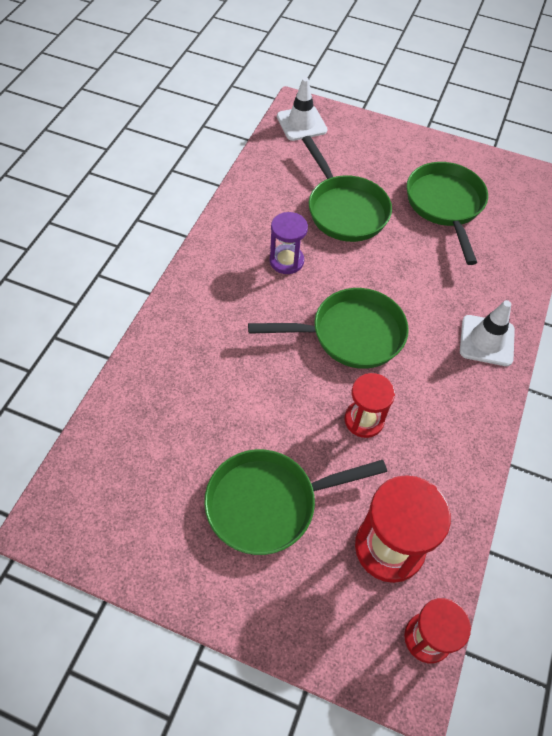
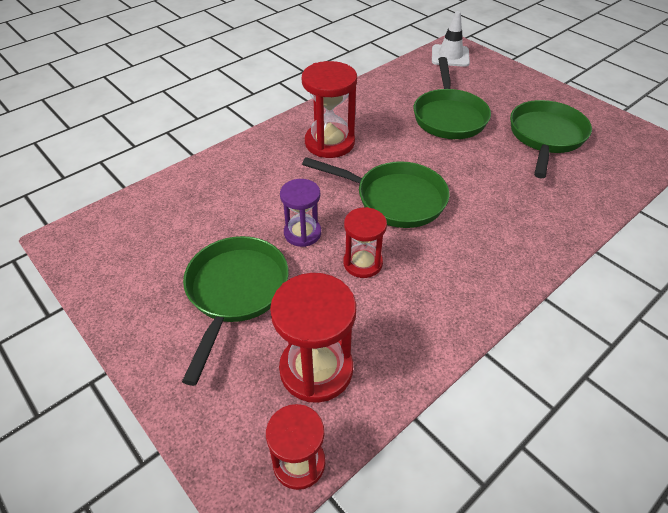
camera: 30 degrees right, 10 degrees down
green pan [204,449,387,555] -> green pan turned 90 degrees clockwise [182,236,289,386]
purple hourglass [270,212,308,274] -> purple hourglass moved to [280,179,321,247]
white traffic cone [460,300,515,366] -> none
none -> red hourglass [302,61,357,158]

